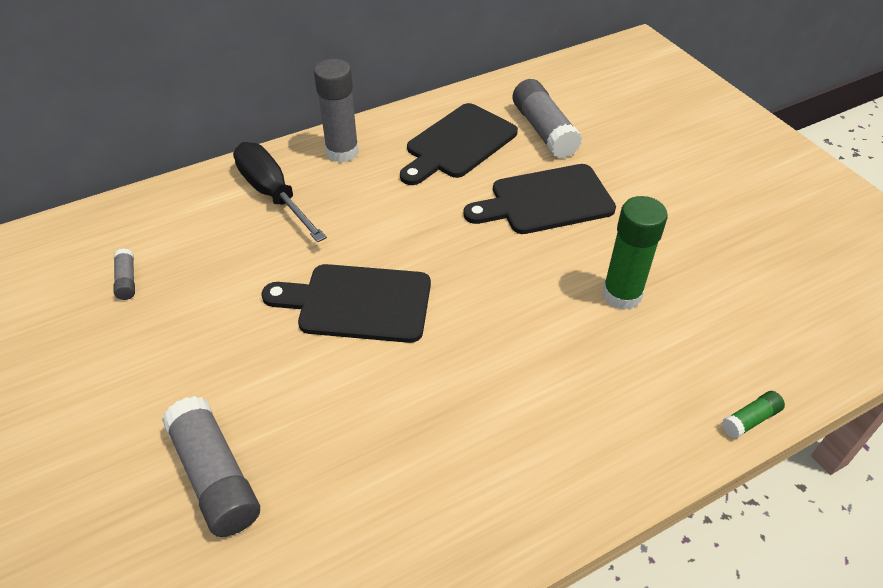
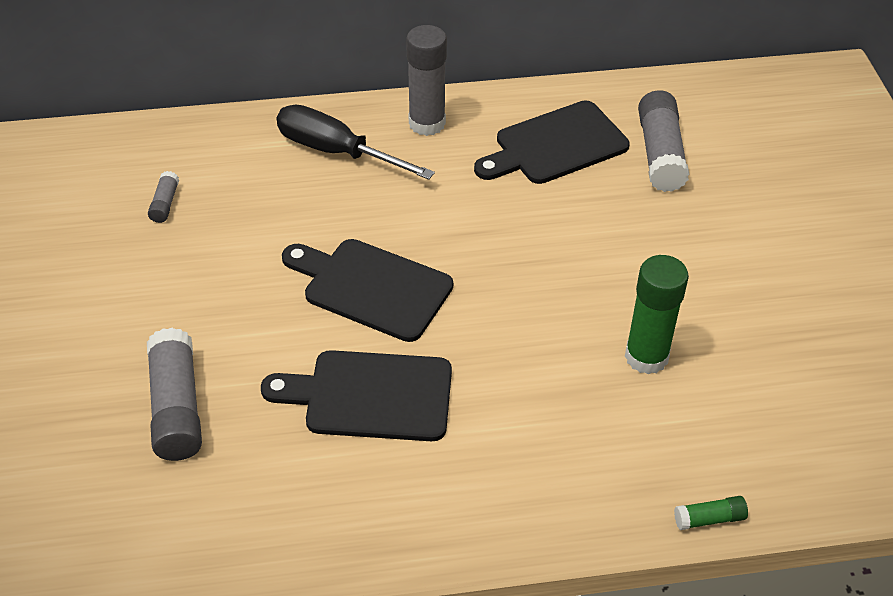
camera: 20 degrees right, 0 degrees up
black screwdriver [233,142,327,242] -> black screwdriver turned 45 degrees counterclockwise [277,105,435,180]
black cutting board [464,164,616,234] -> black cutting board moved to [261,350,452,441]

